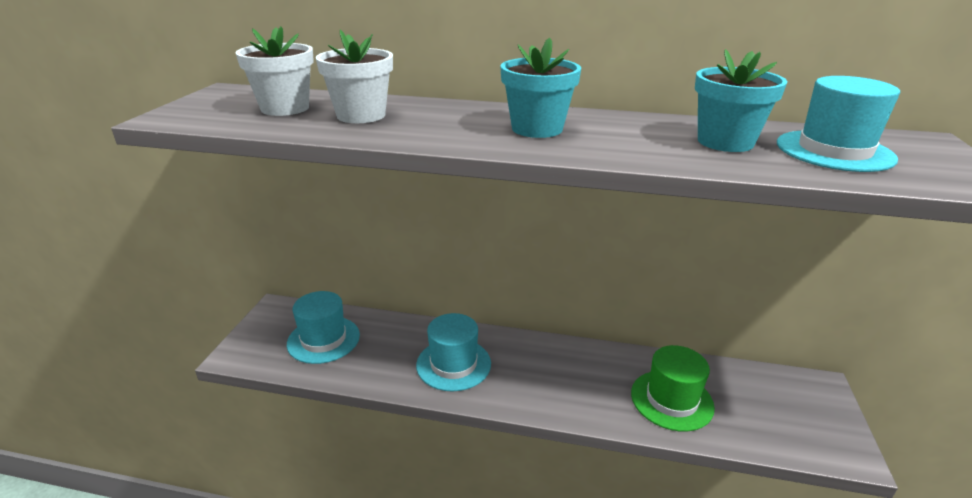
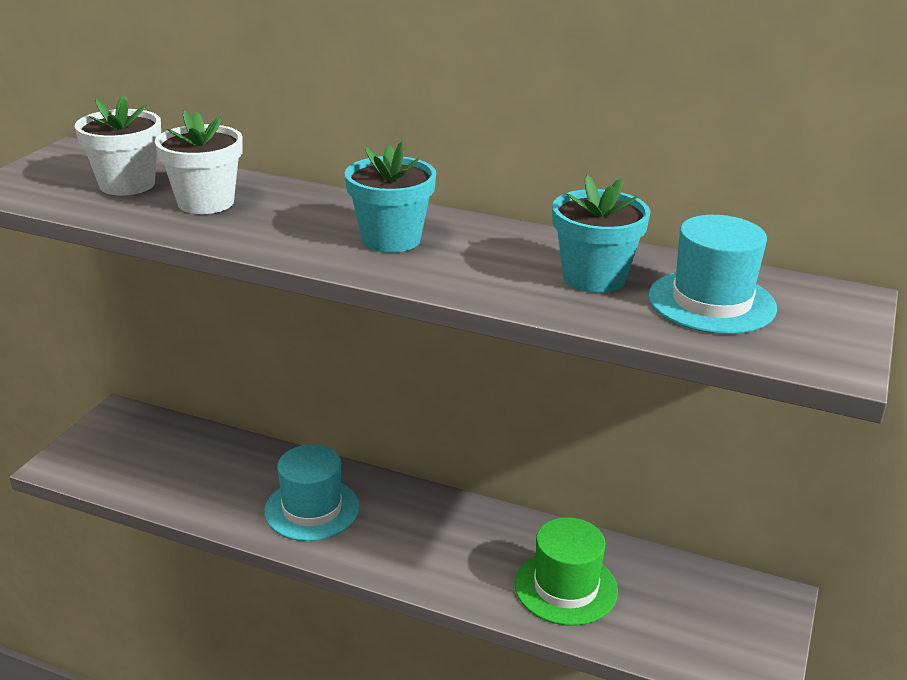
camera: 10 degrees right, 0 degrees up
turquoise hat [287,291,360,364] -> none

